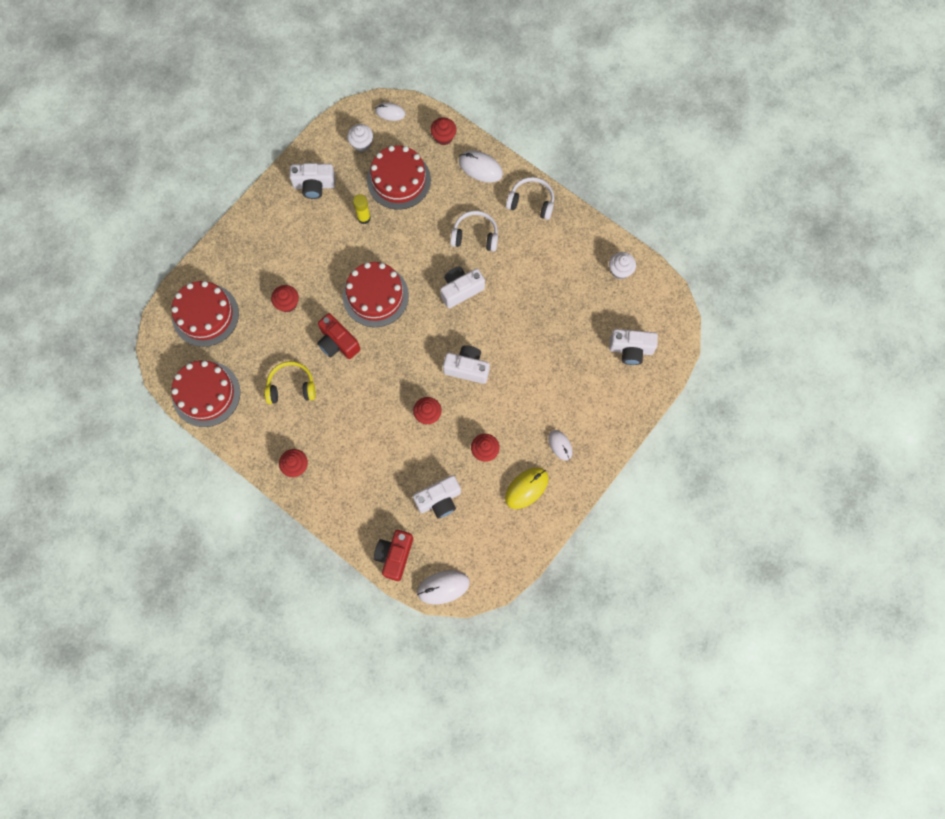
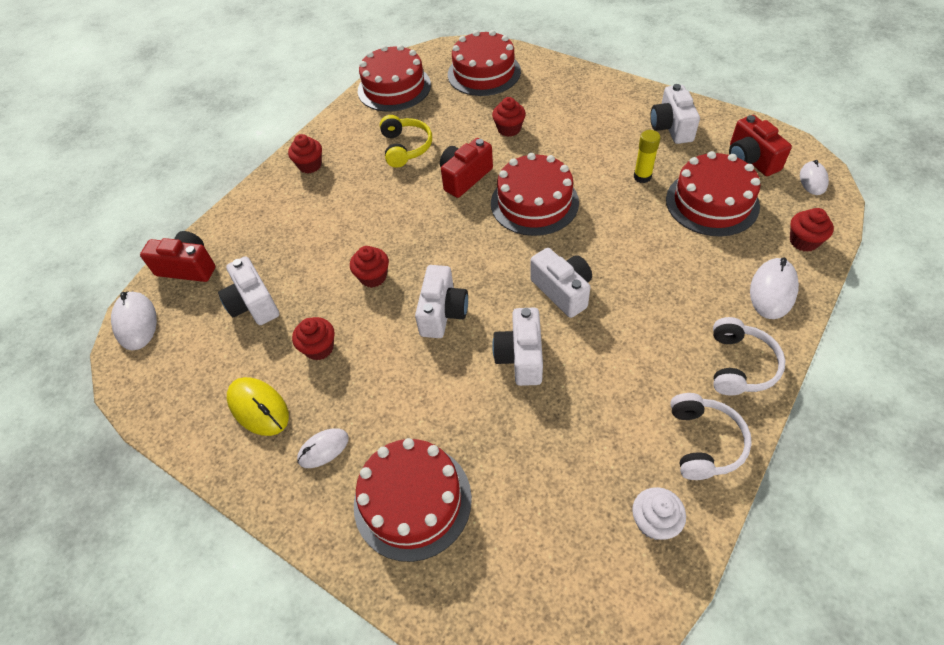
camera: 90 degrees right, 20 degrees down
white cupcake [347,124,373,152] -> red camera [729,115,792,176]
white headphones [450,211,498,251] -> white headphones moved to [670,393,752,480]
white camera [609,329,658,365] -> white camera moved to [492,308,543,386]
none -> red cake [354,438,472,562]

